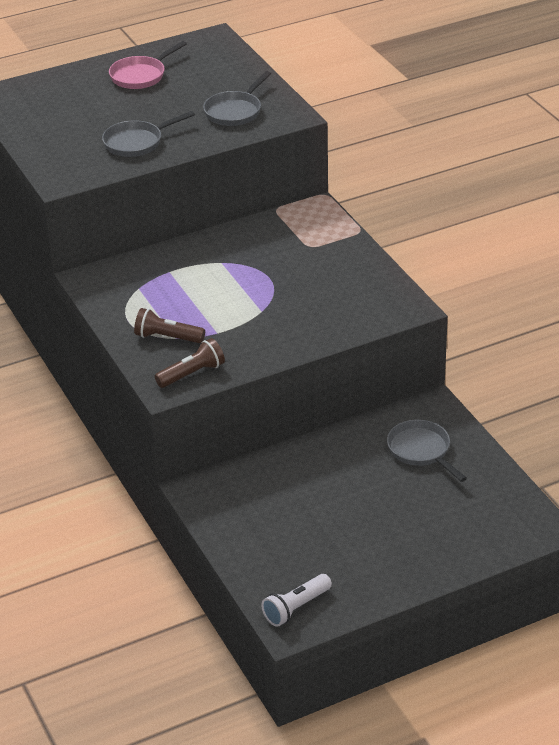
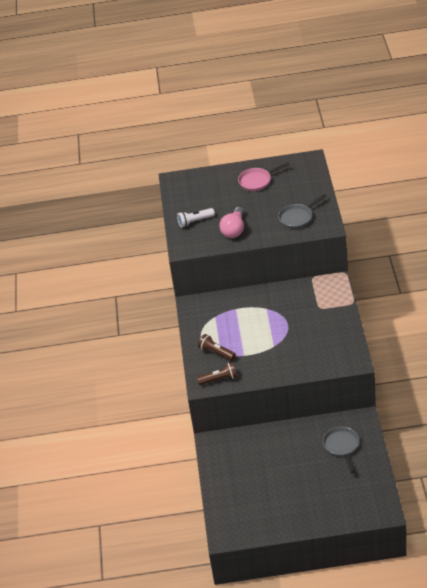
camera: 25 degrees right, 5 degrees up
grey pan [102,111,195,157] -> pink light bulb [219,207,244,238]
white flashlight [261,574,332,627] -> white flashlight moved to [177,208,215,228]

